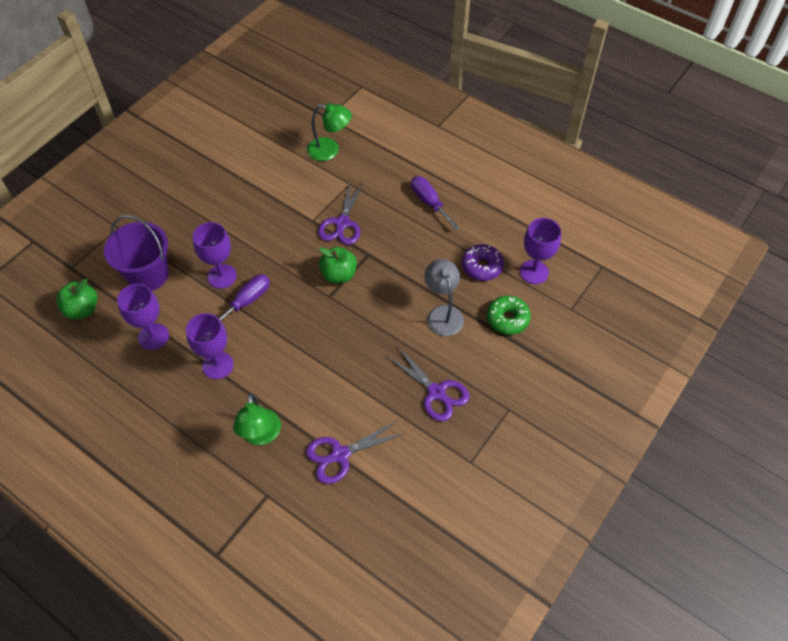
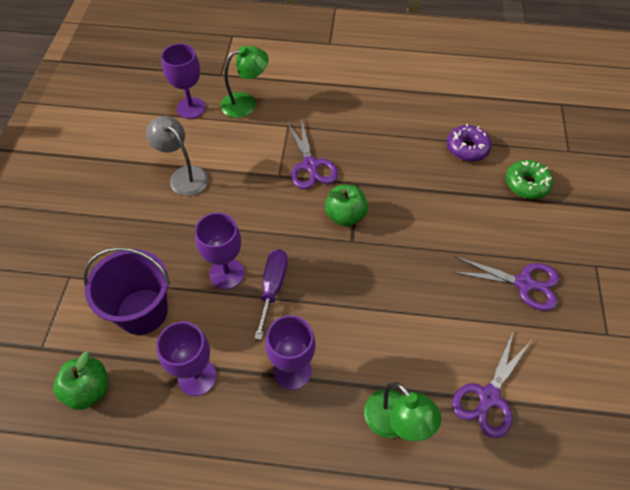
camera: 30 degrees left, 0 degrees up
purple screwdriver [411,176,460,230] -> none
grey lamp [424,259,464,336] -> grey lamp moved to [146,116,208,196]
purple goblet [520,218,561,284] -> purple goblet moved to [161,44,206,119]

